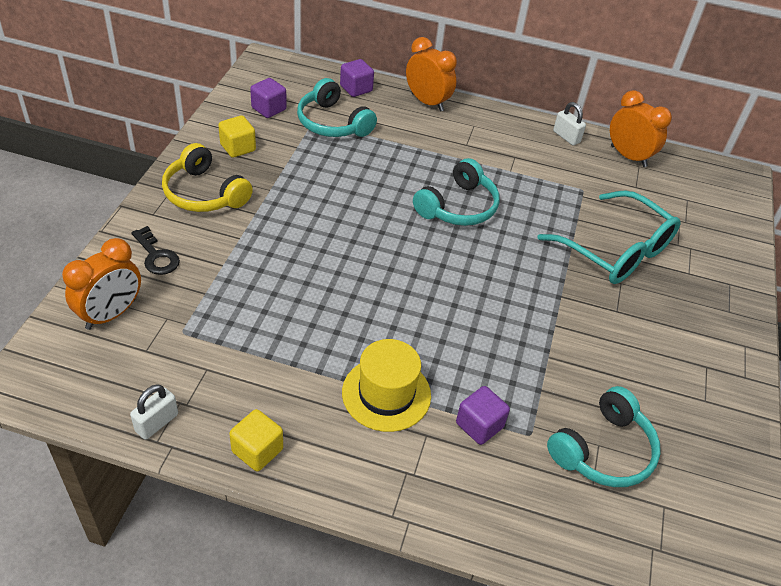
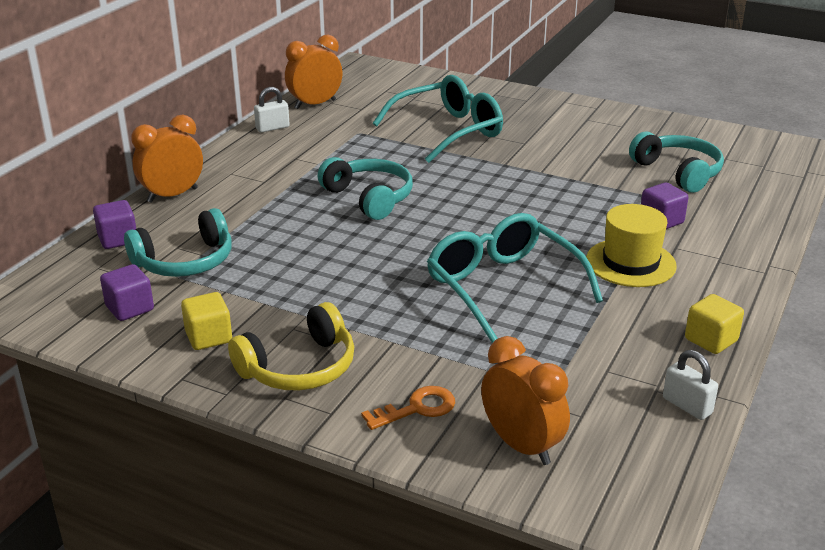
camera: 75 degrees left, 15 degrees down
black key [131,226,180,275] -> orange key [361,386,455,430]
none -> turquoise glasses [427,213,603,343]

